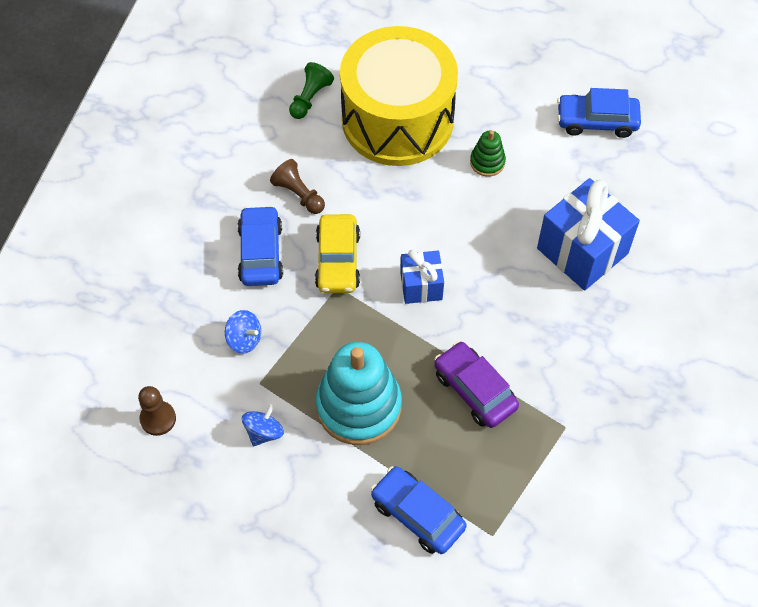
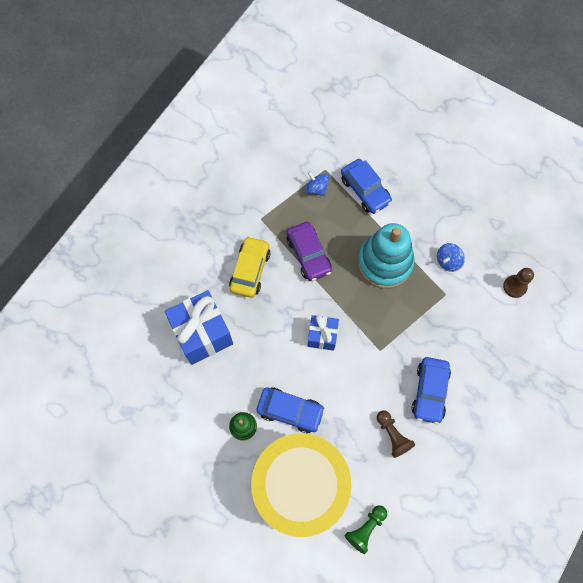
camera: 165 degrees left, 10 degrees up
blue spinning top [225,310,261,354] -> blue spinning top moved to [305,172,329,196]
yellow car [315,214,360,293] -> yellow car moved to [229,236,271,298]
blue car [557,88,641,138] -> blue car moved to [256,387,325,433]

